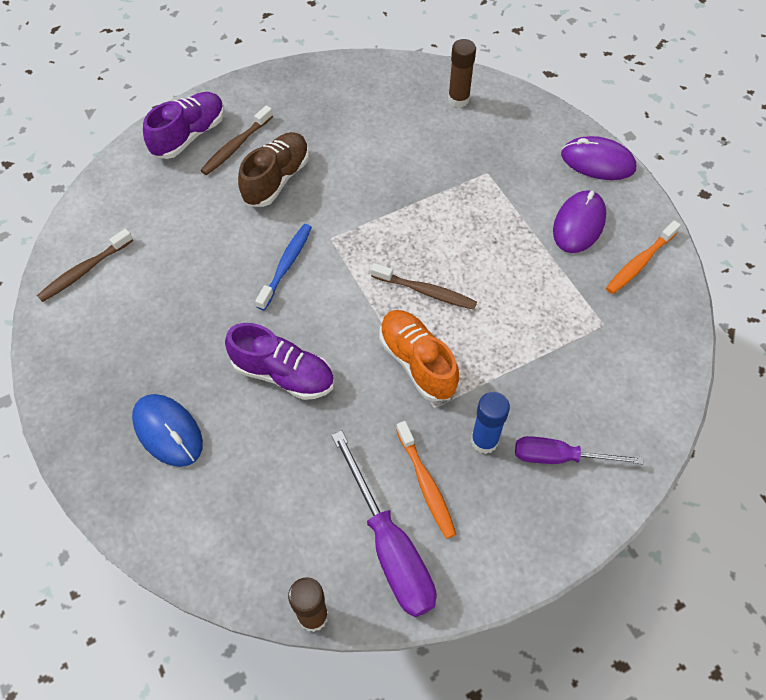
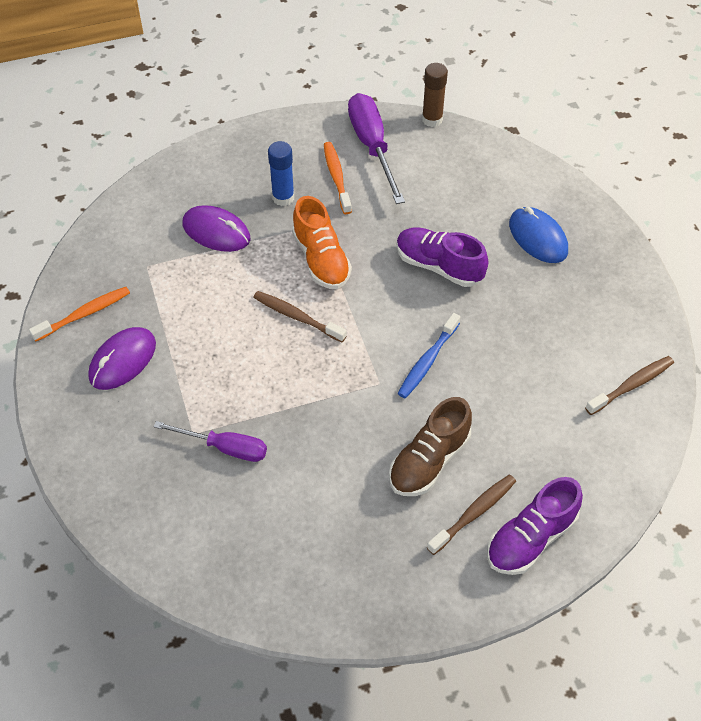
camera: 170 degrees left, 5 degrees down
brown glue stick [448,39,476,108] -> none
purple screwdriver [515,436,644,464] -> purple screwdriver moved to [153,421,267,462]
purple mouse [561,136,636,180] -> purple mouse moved to [182,205,250,252]

